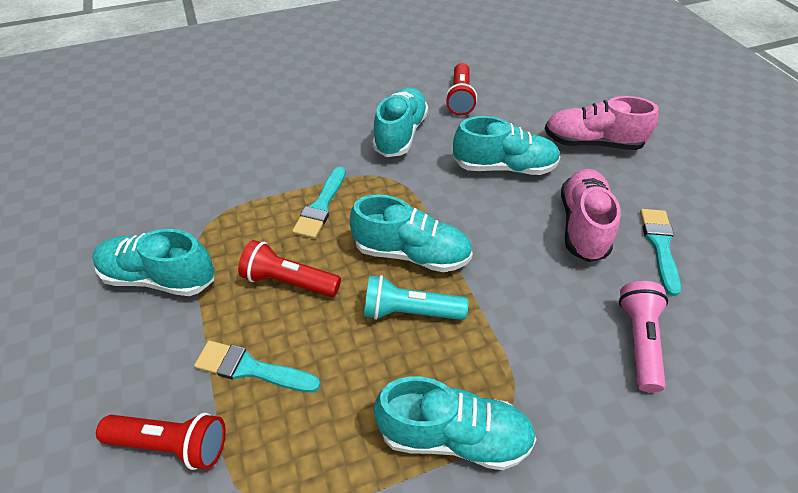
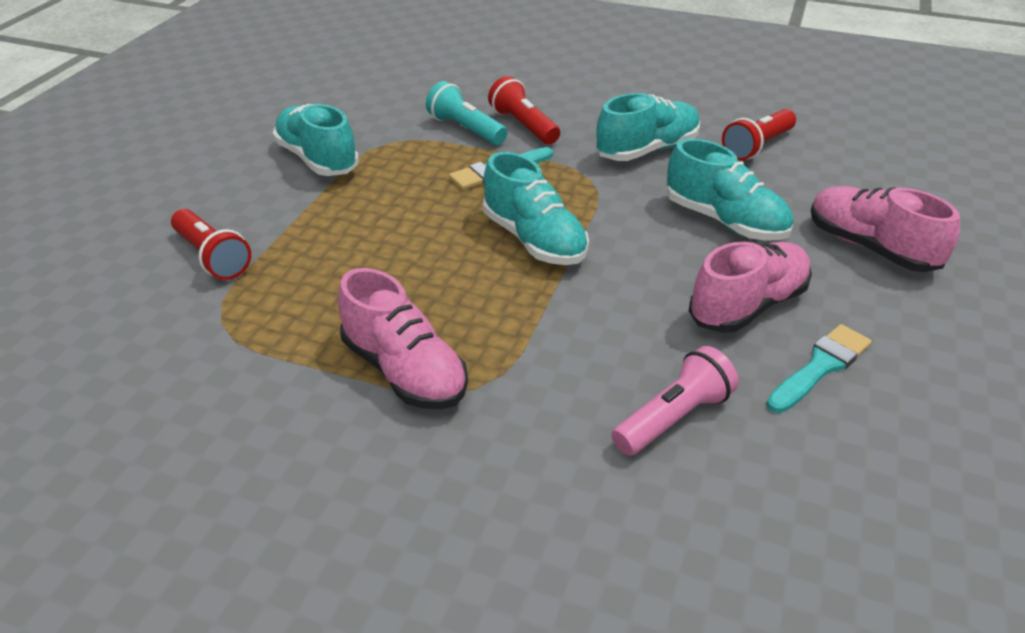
camera: 40 degrees right, 10 degrees down
turquoise brush [194,340,320,392] -> none
red flashlight [238,240,341,297] -> red flashlight moved to [488,76,560,144]
turquoise flashlight [364,275,468,320] -> turquoise flashlight moved to [426,81,507,145]
turquoise shoe [374,376,537,470] -> pink shoe [338,268,468,409]

